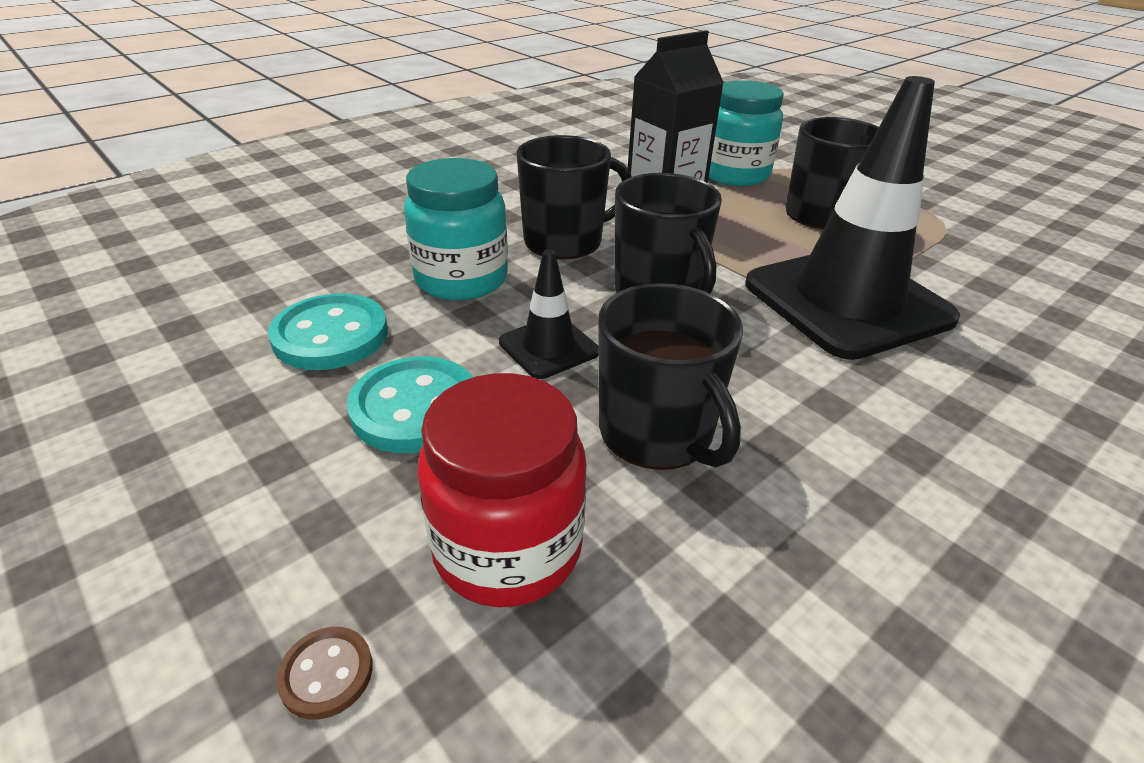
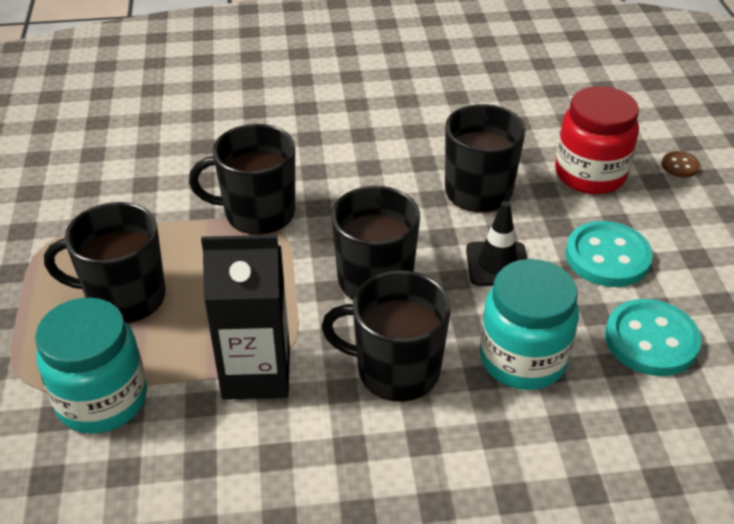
camera: 145 degrees left, 5 degrees up
black traffic cone [745,76,960,360] -> black mug [189,124,295,235]

